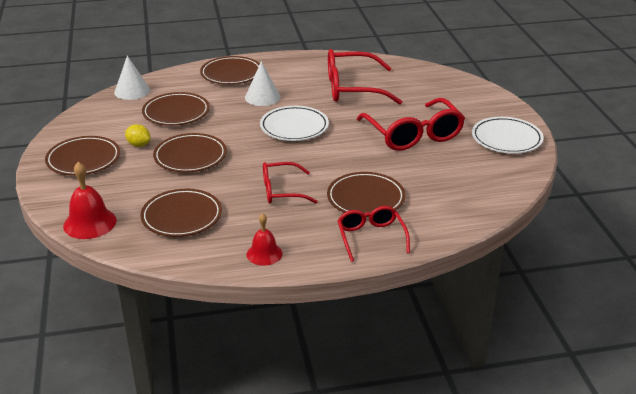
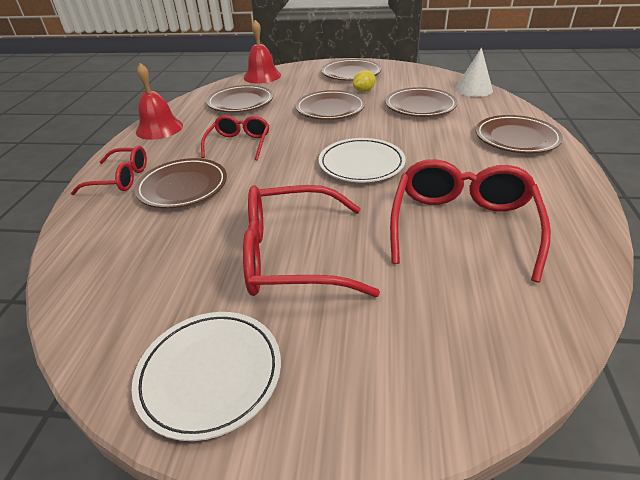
camera: 110 degrees right, 5 degrees up
white cone [245,61,281,106] -> none
red bell [247,213,283,266] -> red bell [136,63,183,140], size x1.52

